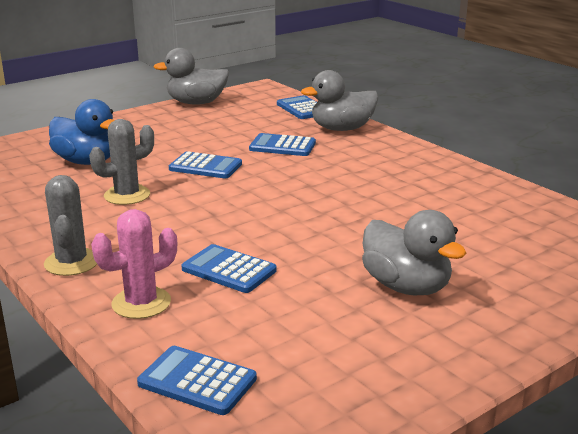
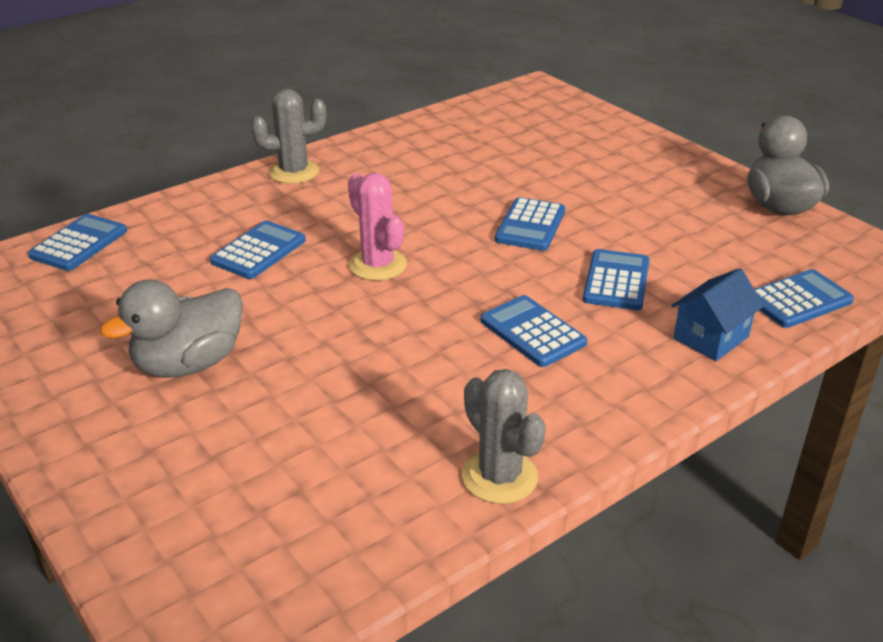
camera: 90 degrees right, 10 degrees up
blue duck [49,99,114,165] -> none
grey cactus [89,119,154,205] -> grey cactus moved to [462,369,546,504]
pink cactus [91,209,177,319] -> pink cactus moved to [348,173,407,281]
grey duck [301,70,378,131] -> blue house [671,268,764,361]
none -> blue calculator [481,295,587,367]

